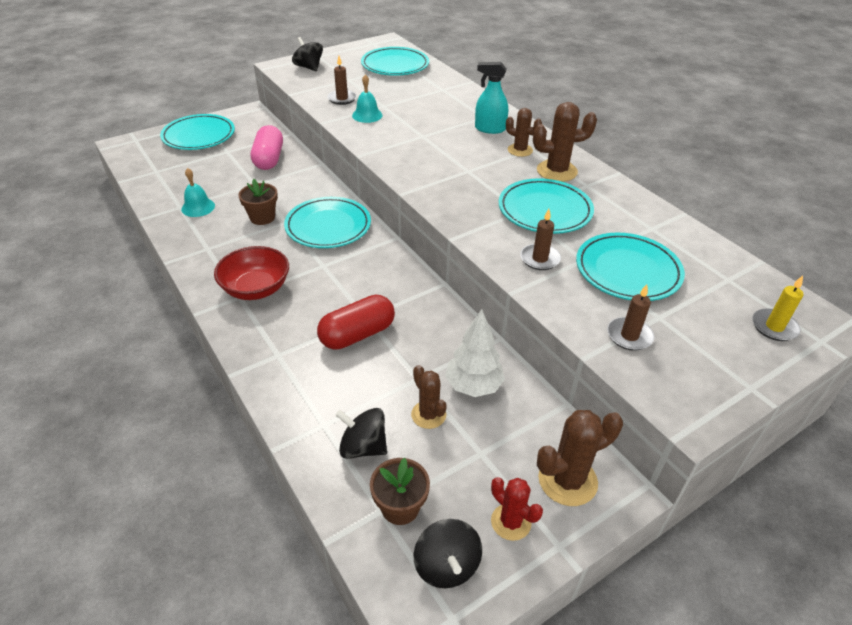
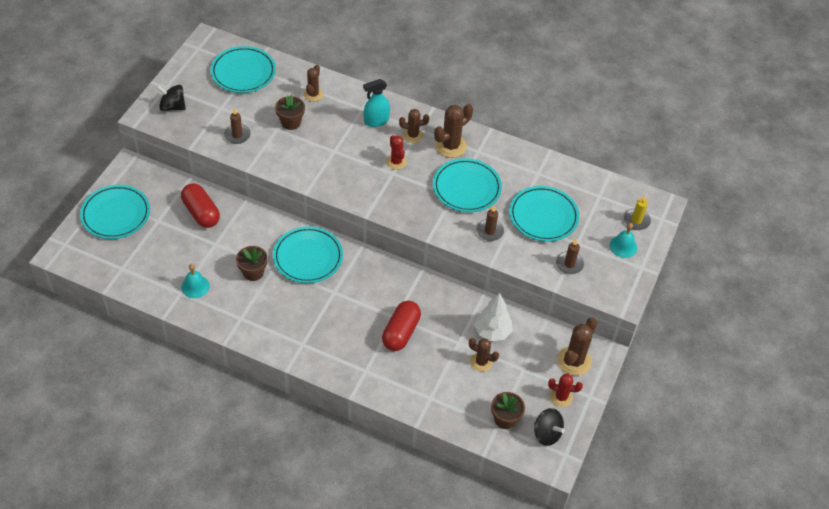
camera: 35 degrees left, 10 degrees up
red bowl [214,246,289,300] -> none
pink capsule [251,125,283,170] -> red capsule [181,183,220,228]
black spinning top [336,408,387,459] -> none
turquoise bell [352,75,383,123] -> turquoise bell moved to [609,223,637,258]
none -> brown flower pot [275,95,305,130]
none -> brown cactus [304,65,323,102]
none -> red cactus [386,135,407,170]

